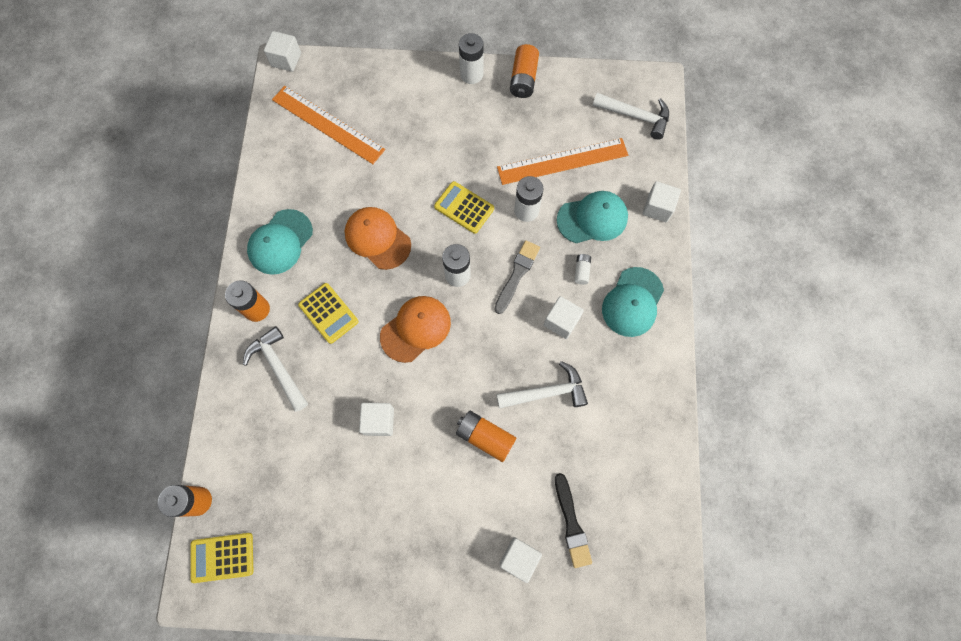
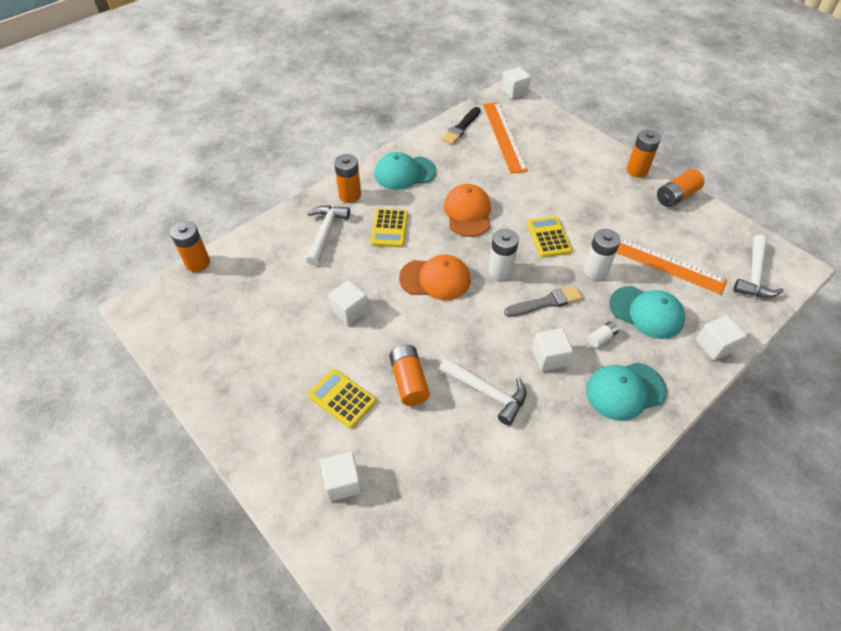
camera: 45 degrees right, 20 degrees down
yellow calculator [191,533,253,583] -> yellow calculator moved to [308,369,376,429]
white battery [459,33,484,84] -> orange battery [627,129,661,177]
black brush [555,473,592,568] -> black brush moved to [442,107,481,145]
white hammer [593,93,669,140] -> white hammer turned 45 degrees clockwise [733,234,783,298]

